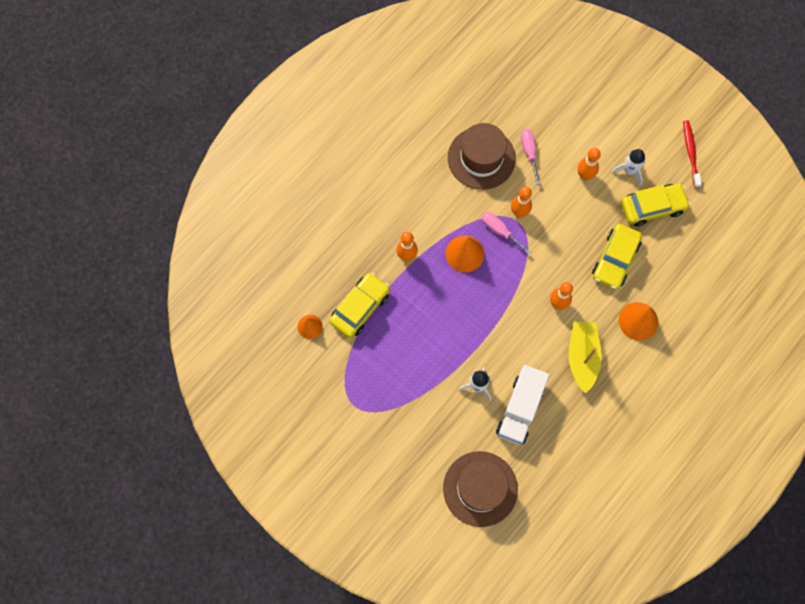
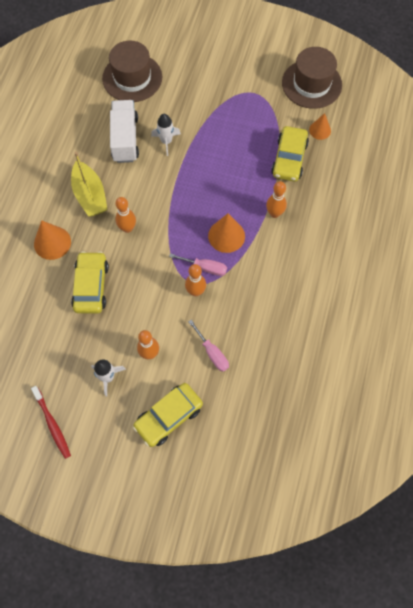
camera: 155 degrees right, 5 degrees down
brown hat [448,123,516,190] -> brown hat moved to [282,47,342,109]
yellow car [621,183,690,227] -> yellow car moved to [133,383,203,447]

